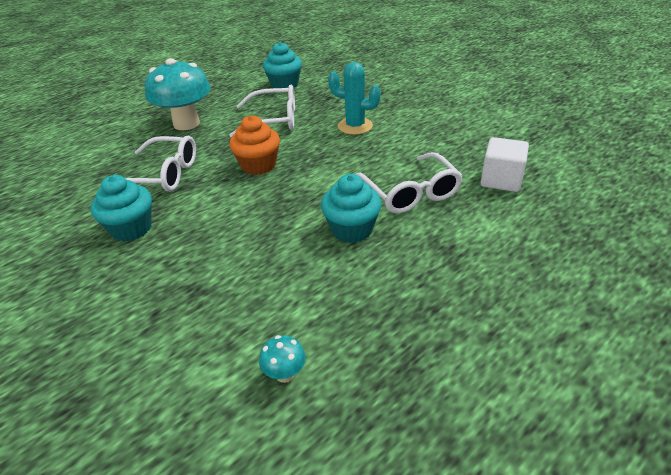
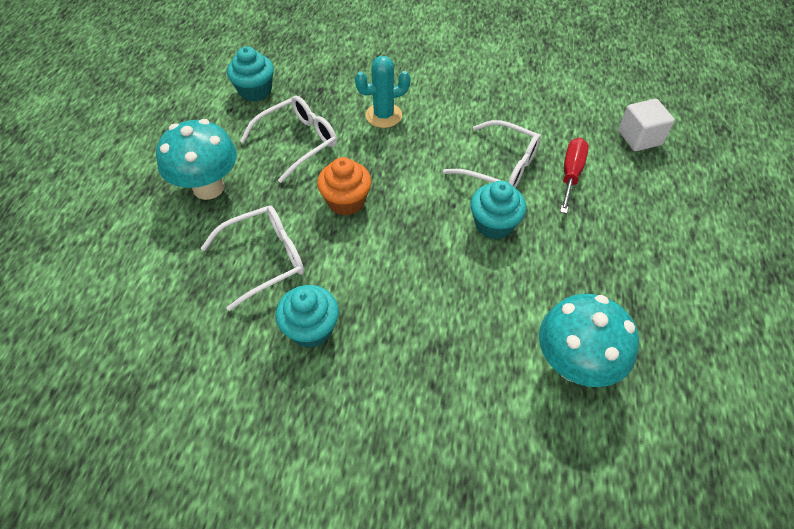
camera: 40 degrees left, 15 degrees up
turquoise mushroom [259,335,306,383] -> turquoise mushroom [539,294,639,387], size x2.45
white cube [480,137,529,192] -> white cube moved to [618,99,675,151]
none -> red screwdriver [560,138,589,214]

